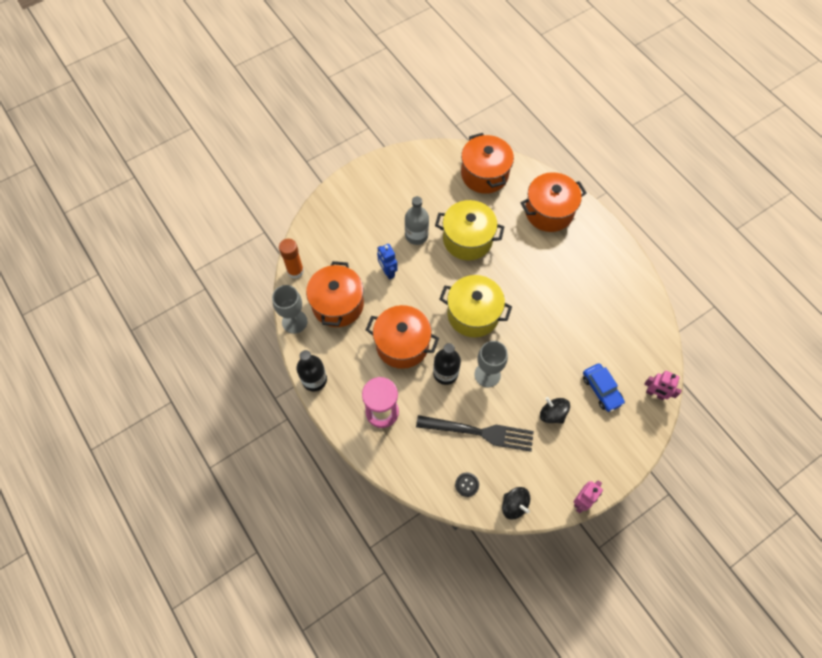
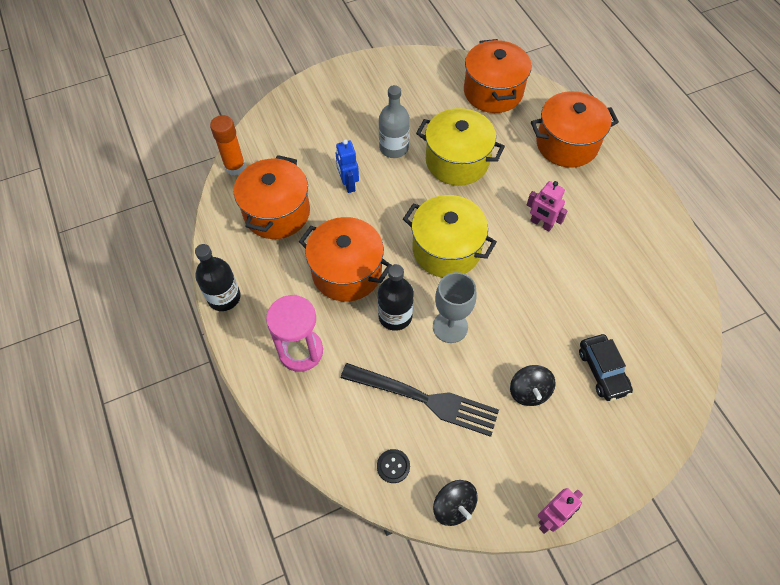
camera: 10 degrees right, 5 degrees down
grey goblet [272,285,307,334] -> none
black spinning top [540,397,570,423] -> black spinning top turned 150 degrees counterclockwise [510,365,556,406]
blue car [583,363,625,412] -> black car [579,334,633,401]
pink robot [644,371,682,400] -> pink robot moved to [527,181,568,232]

